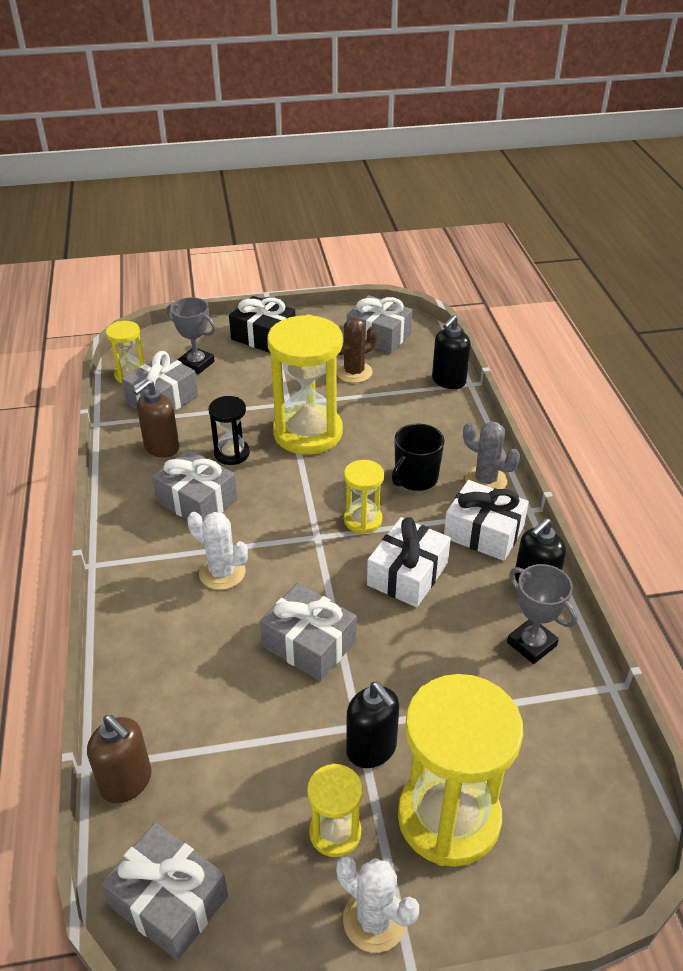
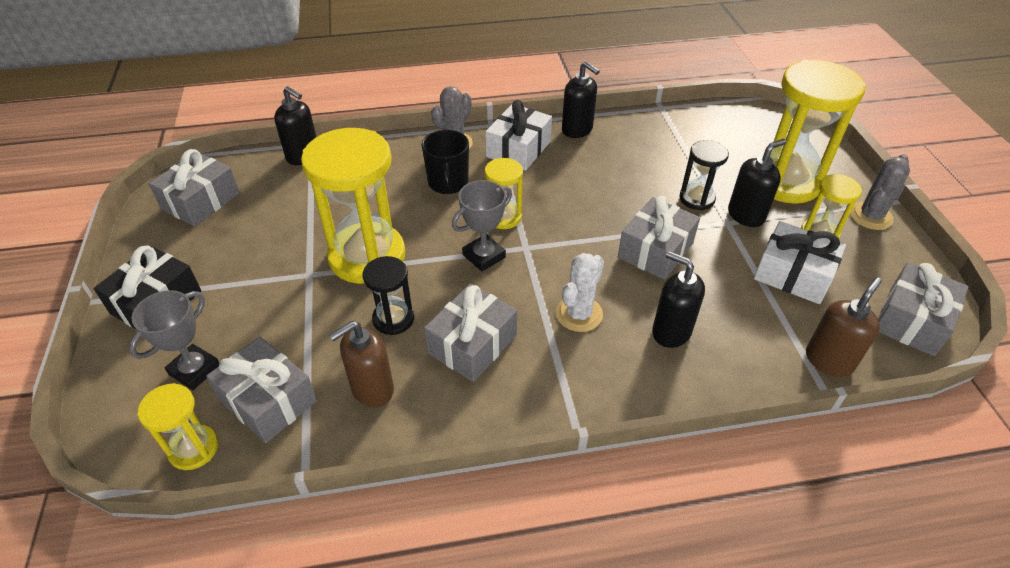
camera: 90 degrees left, 5 degrees up
brown soap dispenser [133,380,179,458] -> brown soap dispenser turned 105 degrees clockwise [329,321,394,407]
brown cactus [336,317,378,383] -> none
white cactus [336,856,419,953] -> grey cactus [850,154,910,230]
white gift [367,517,451,607] -> white gift moved to [754,221,846,304]
black mug [392,424,444,491] -> black mug turned 45 degrees clockwise [422,130,469,194]
grey trophy [507,564,578,664] -> grey trophy moved to [452,180,512,272]
none -> black soap dispenser [652,251,705,348]
none -> black hourglass [679,140,729,210]

